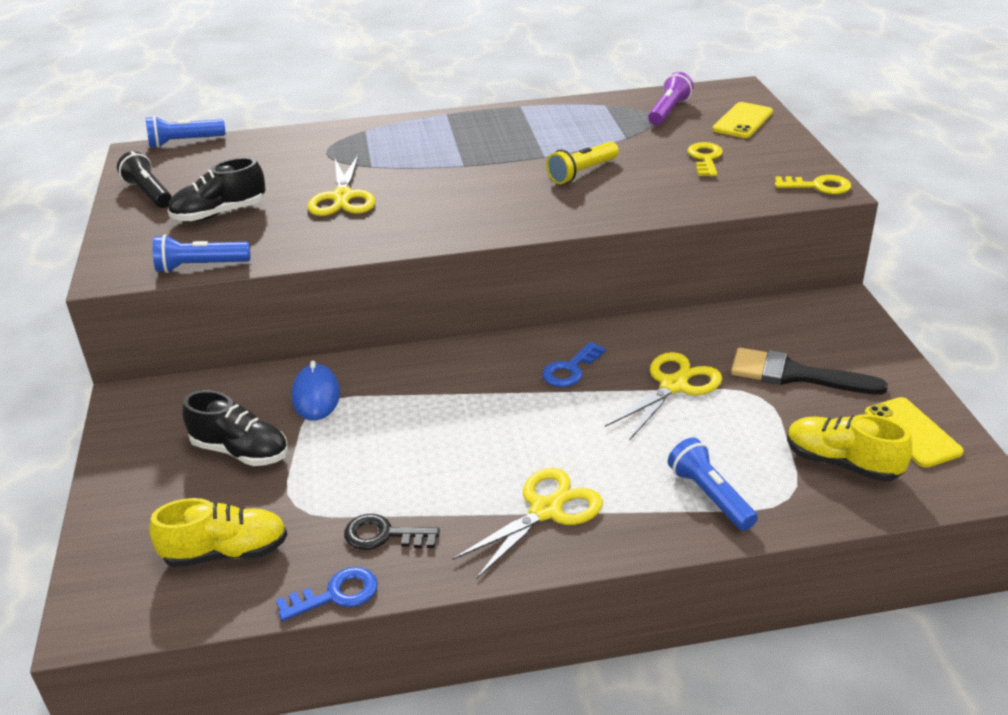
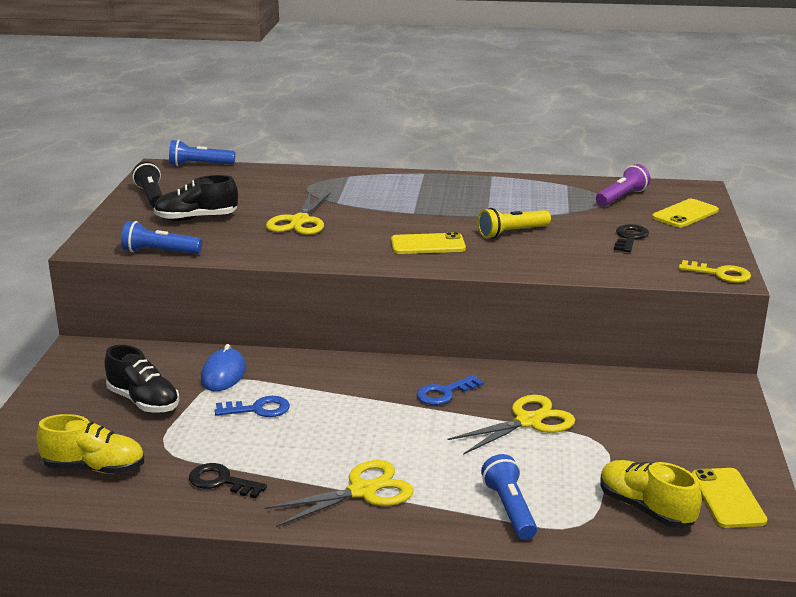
camera: 15 degrees right, 10 degrees down
blue key [276,567,378,621] -> blue key moved to [215,396,290,417]
yellow key [687,142,723,176] -> black key [614,224,649,252]
black brush [731,348,888,395] -> none
none -> yellow phone [391,232,466,254]

